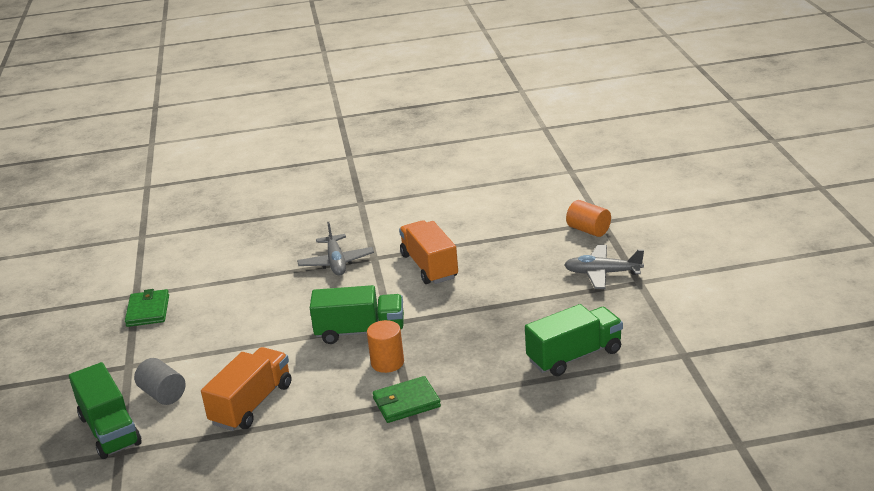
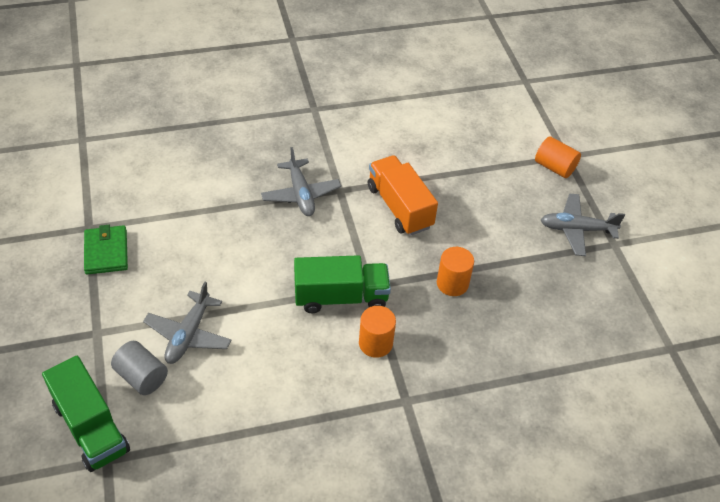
camera: 10 degrees left, 20 degrees up
orange truck [201,347,292,431] -> none
green wallet [373,376,441,423] -> none
green truck [525,304,623,376] -> none
none -> grey plane [143,282,231,364]
none -> orange cylinder [437,247,474,296]

